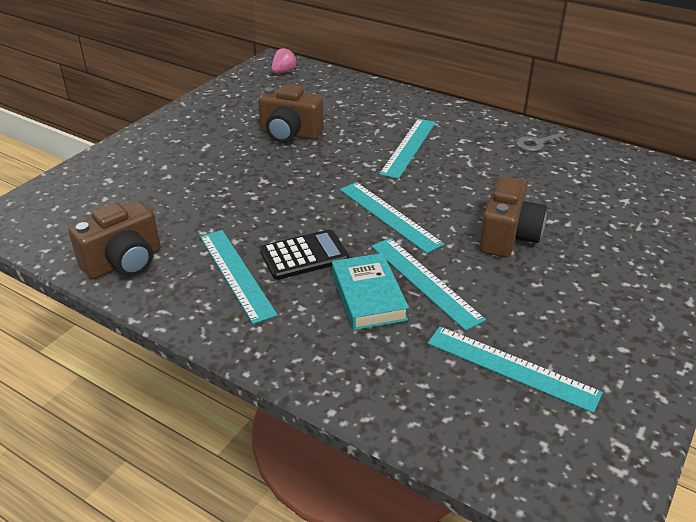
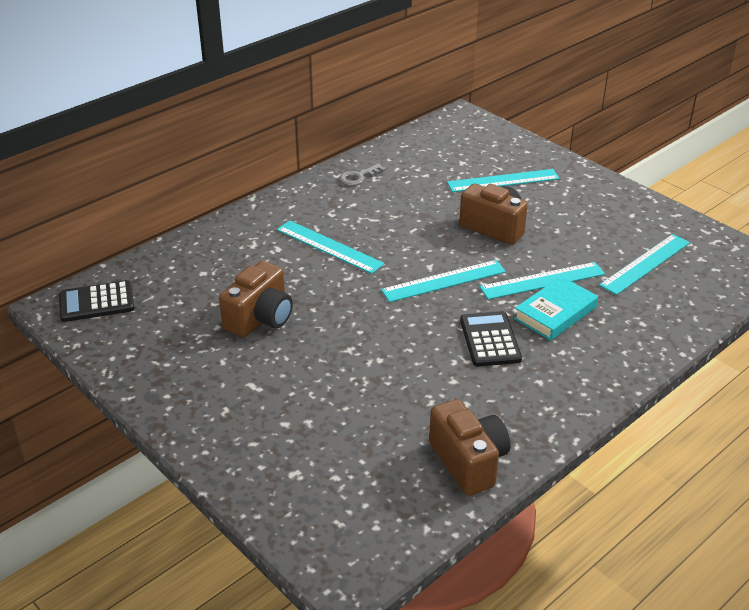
camera: 75 degrees left, 0 degrees up
turquoise ruler [200,230,278,324] -> turquoise ruler moved to [447,169,560,192]
pink strawberry [271,47,298,73] -> black calculator [59,280,134,322]
turquoise book [332,253,409,330] -> turquoise book turned 45 degrees counterclockwise [514,276,598,341]
grey key [516,133,568,152] -> grey key turned 60 degrees clockwise [339,163,386,186]

